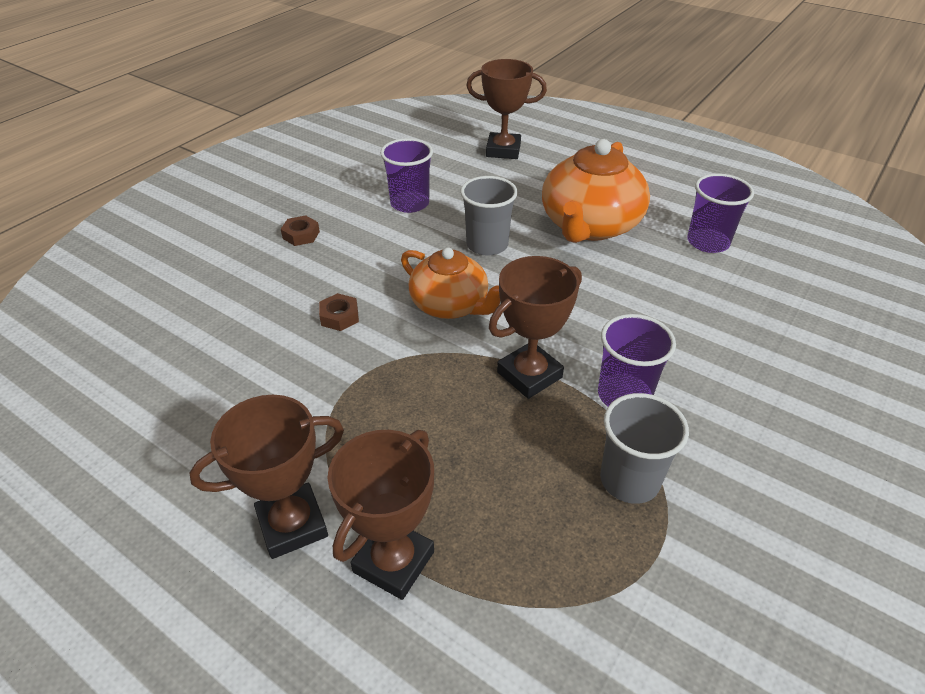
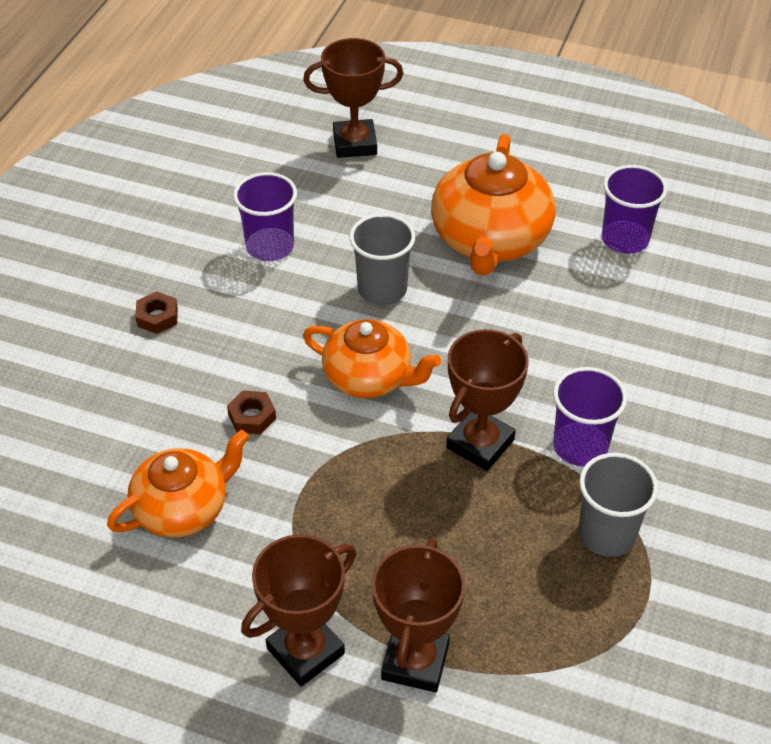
camera: 15 degrees left, 5 degrees up
none -> orange teapot [107,430,249,537]

